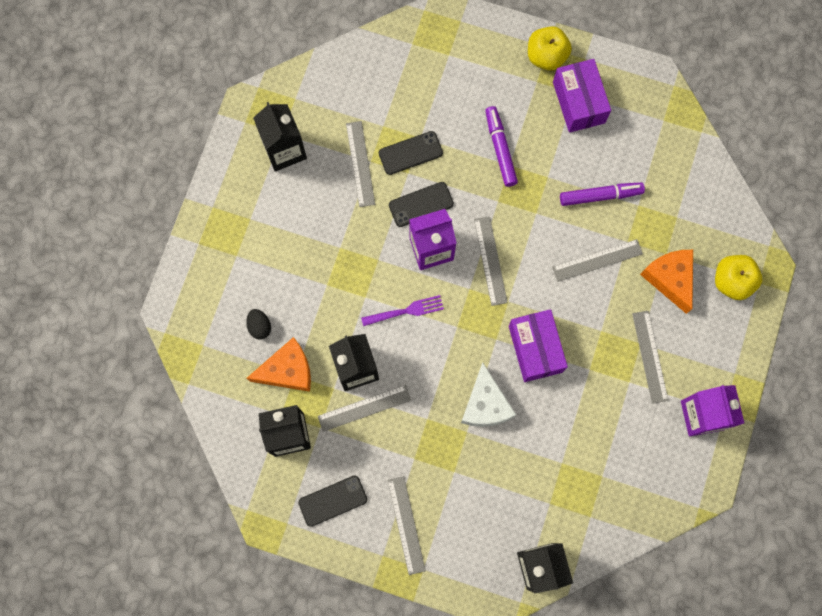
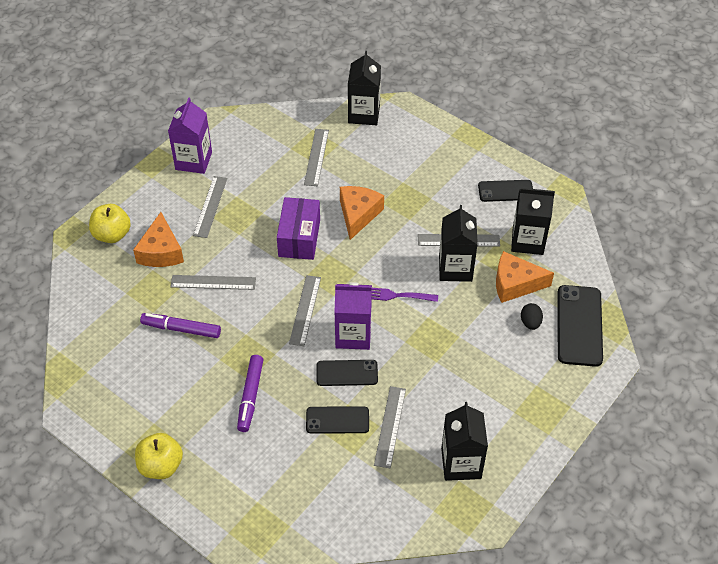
camera: 160 degrees left, 25 degrees down
grey ruler [387,476,426,575] -> grey ruler moved to [304,129,329,186]
white cheese [461,363,516,427] -> orange cheese [340,186,384,240]
purple box [553,59,611,133] -> none
none -> black phone [557,285,603,367]

